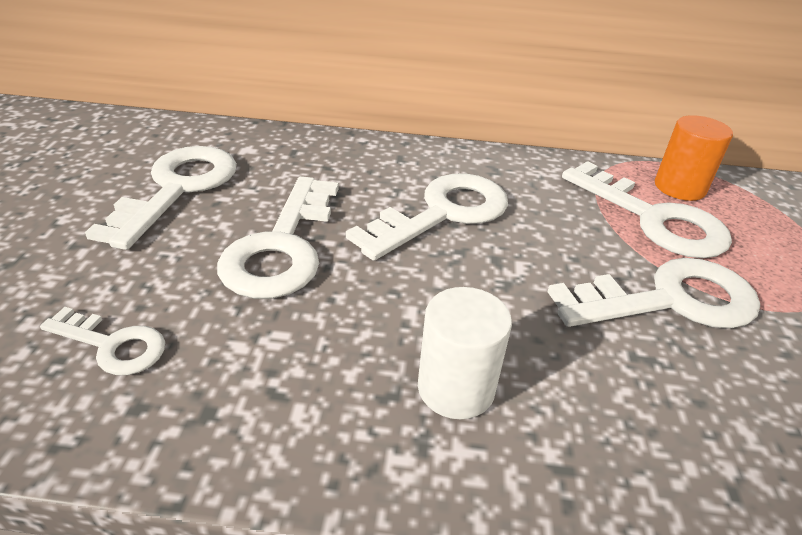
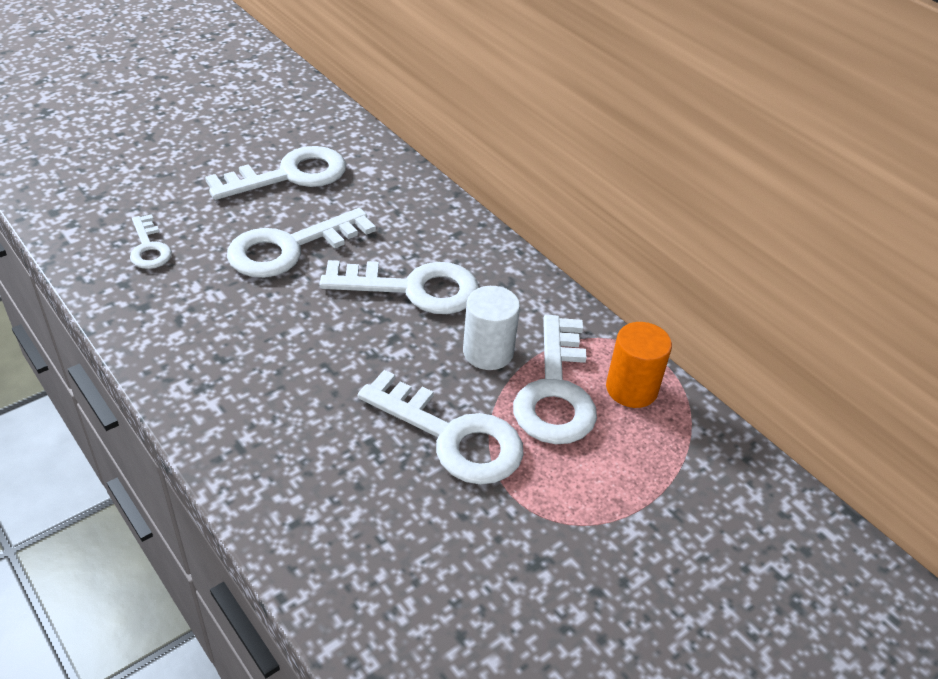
camera: 45 degrees right, 5 degrees up
white cylinder [418,287,512,419] -> white cylinder moved to [463,286,520,370]

